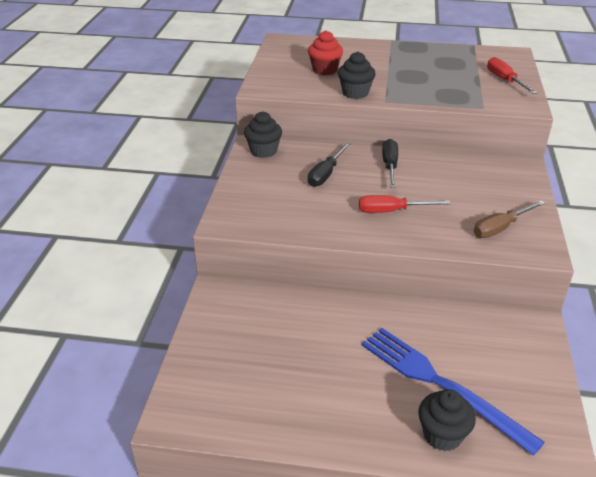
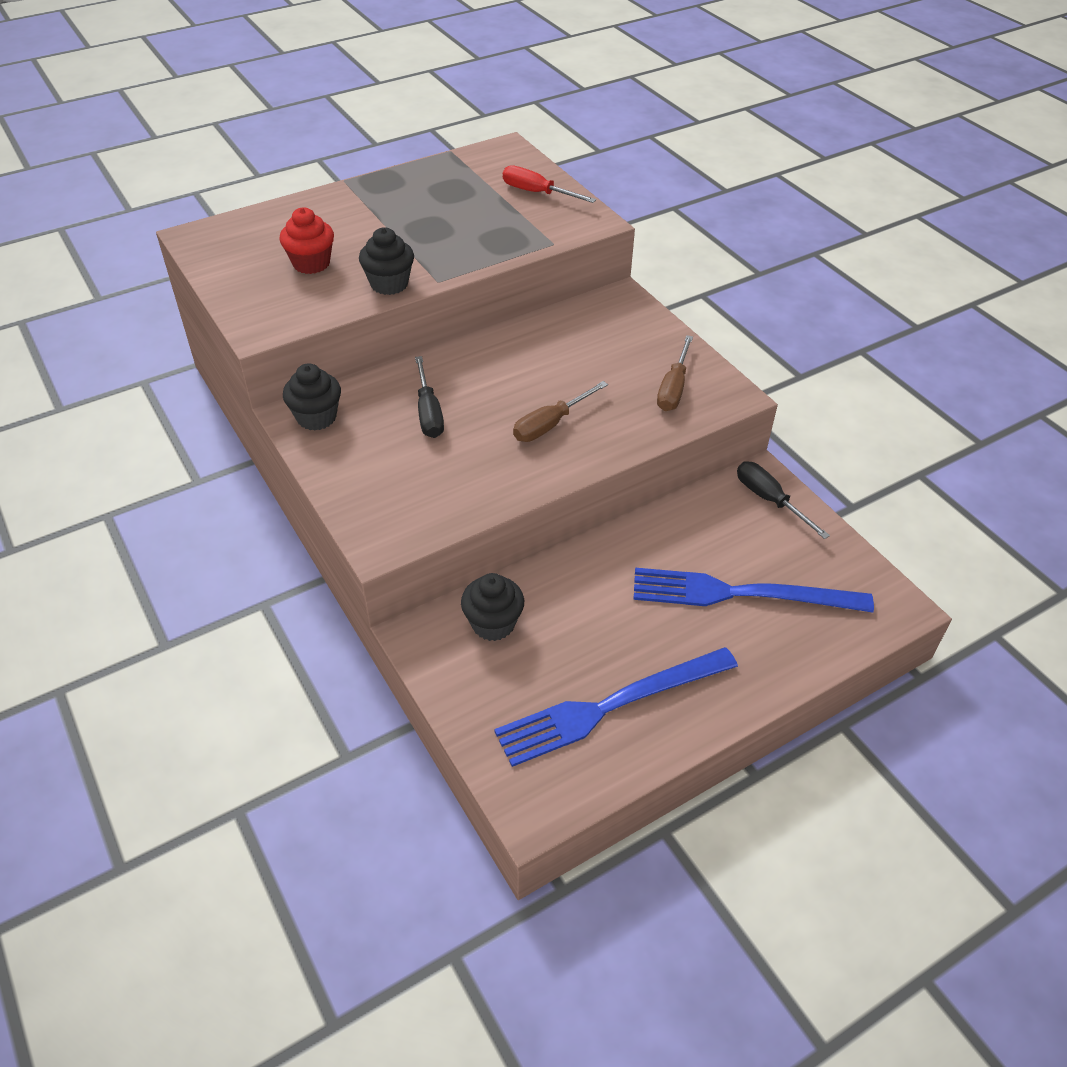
camera: 40 degrees left, 10 degrees up
red screwdriver [359,195,450,213] -> brown screwdriver [513,381,608,442]
black screwdriver [382,139,398,188] -> black screwdriver moved to [737,462,830,539]
black cupcake [418,389,476,451] -> black cupcake moved to [461,573,524,641]
none -> blue fork [494,647,738,767]

